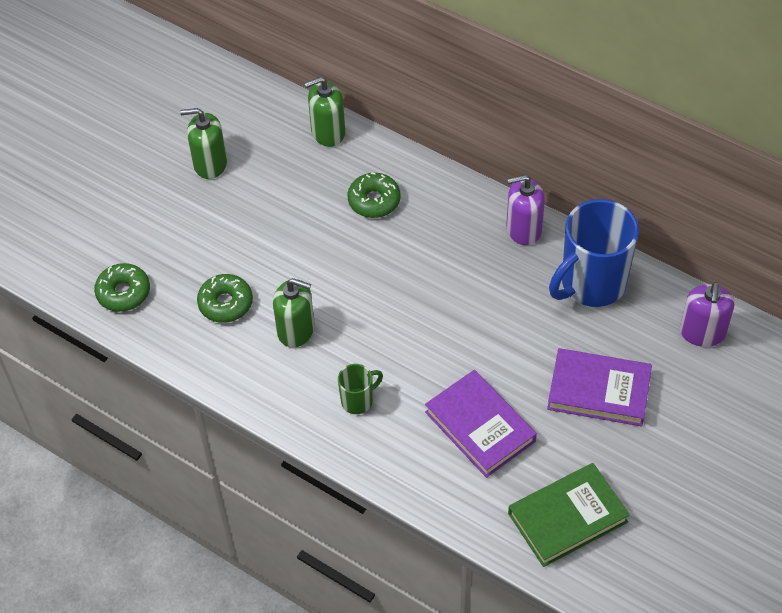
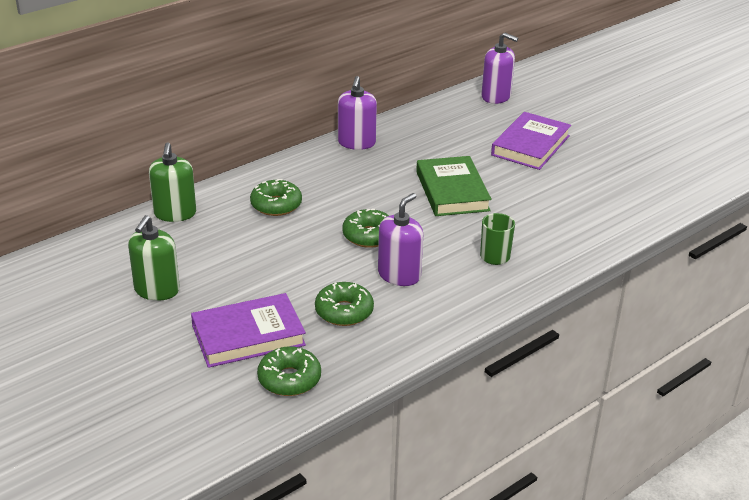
camera: 75 degrees left, 20 degrees down
green soap dispenser [273,278,315,348] -> purple soap dispenser [378,193,423,286]
purple book [425,370,537,478] -> purple book moved to [191,293,306,368]
green book [508,463,630,567] -> green book moved to [416,156,492,216]
blue mug [549,199,639,307] -> none
none -> green donut [342,209,389,248]

